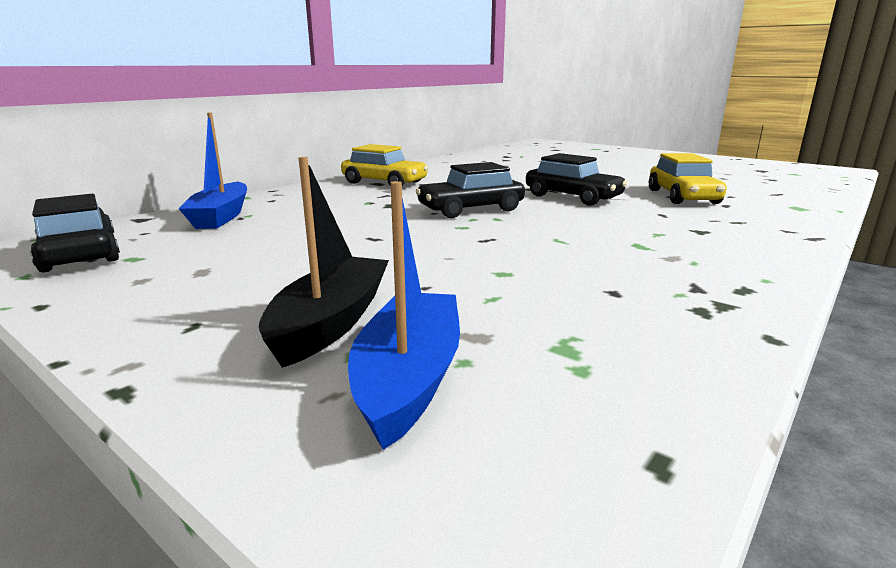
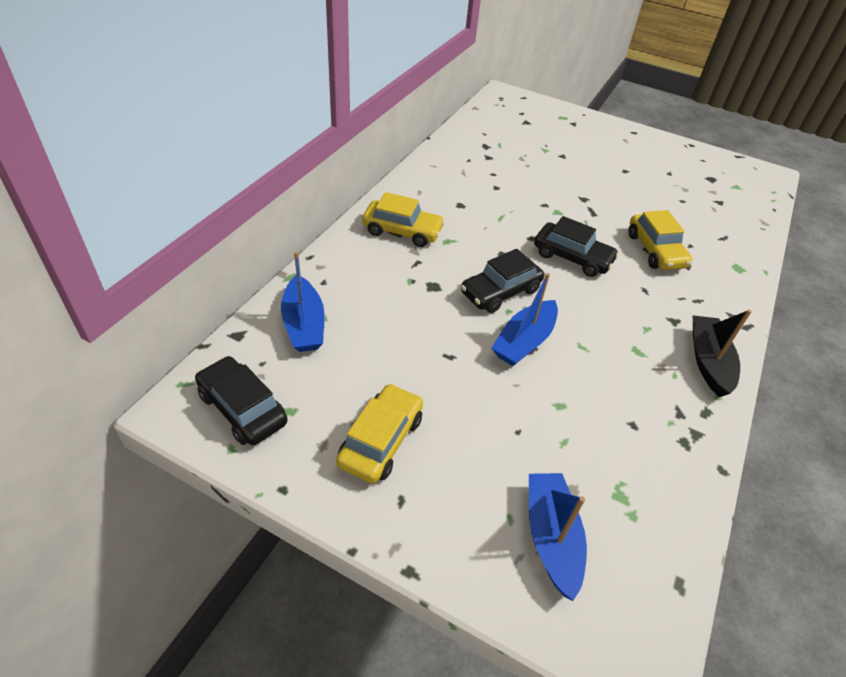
camera: 15 degrees left, 25 degrees up
black boat [259,157,389,368] -> black boat moved to [693,309,752,397]
none -> yellow car [336,384,423,484]
none -> blue boat [492,273,558,366]

